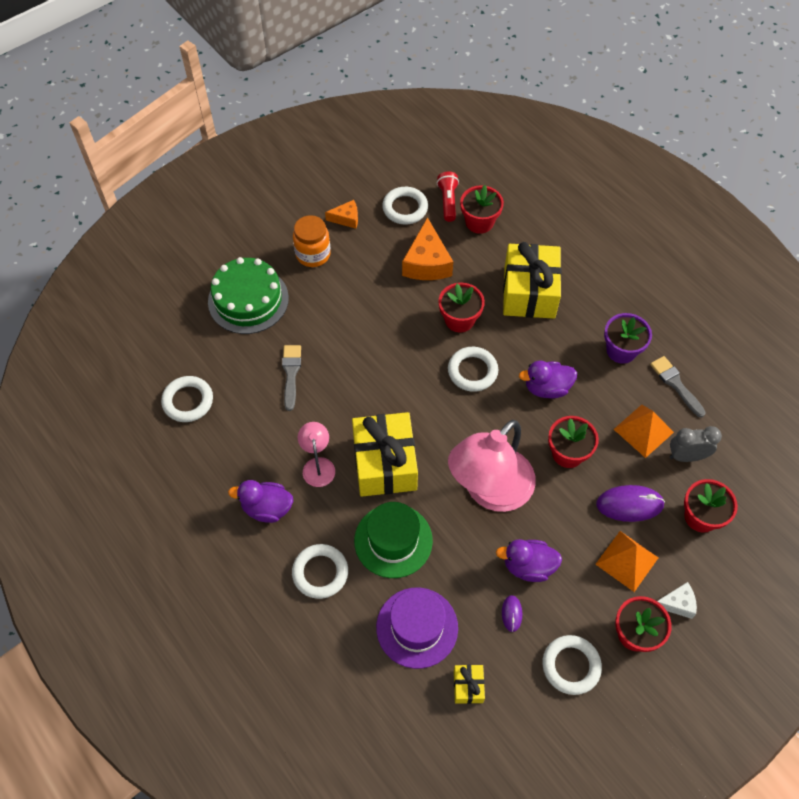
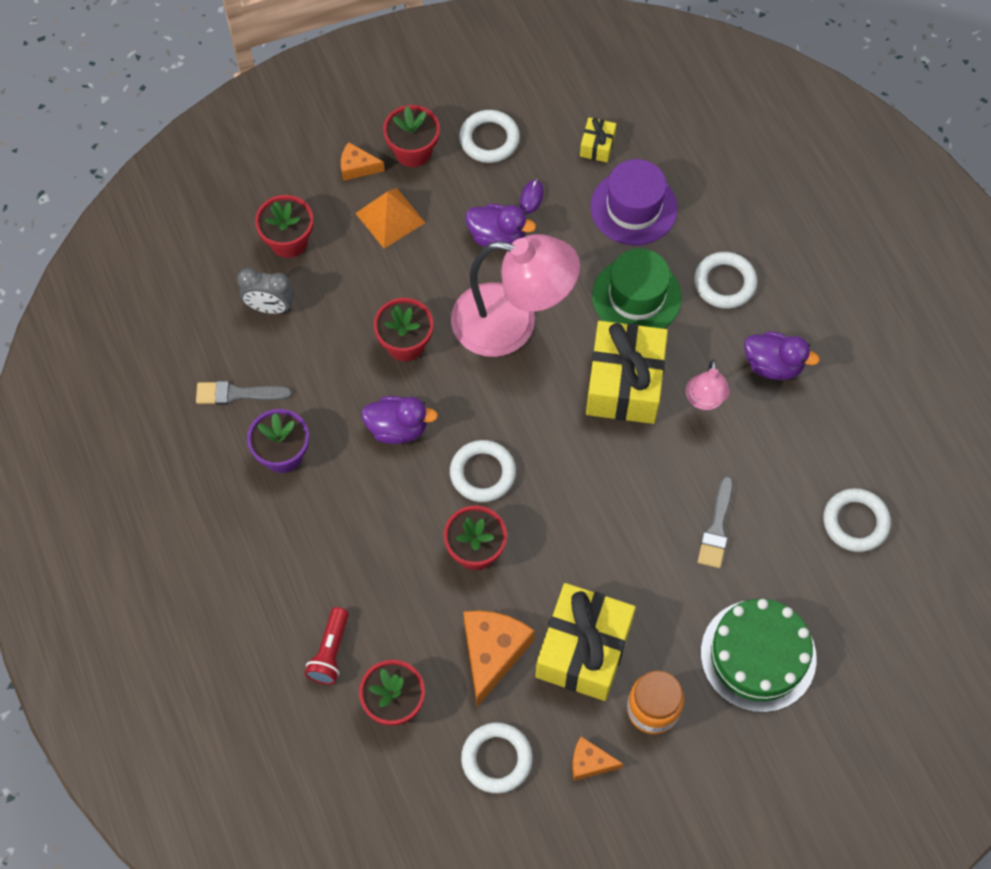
camera: 165 degrees left, 5 degrees up
red flashlight [437,171,459,222] -> red flashlight moved to [305,607,349,685]
pink lamp [448,420,536,512] -> pink lamp turned 45 degrees clockwise [451,234,580,357]
yellow gift [503,242,562,319] -> yellow gift moved to [535,583,636,701]
purple mouse [596,485,665,522] -> none
orange pyramid [614,405,674,458] -> none
grey brush [650,356,706,417] -> grey brush turned 105 degrees clockwise [196,381,292,405]
white cheese [657,582,697,619] -> orange cheese [341,142,385,181]

